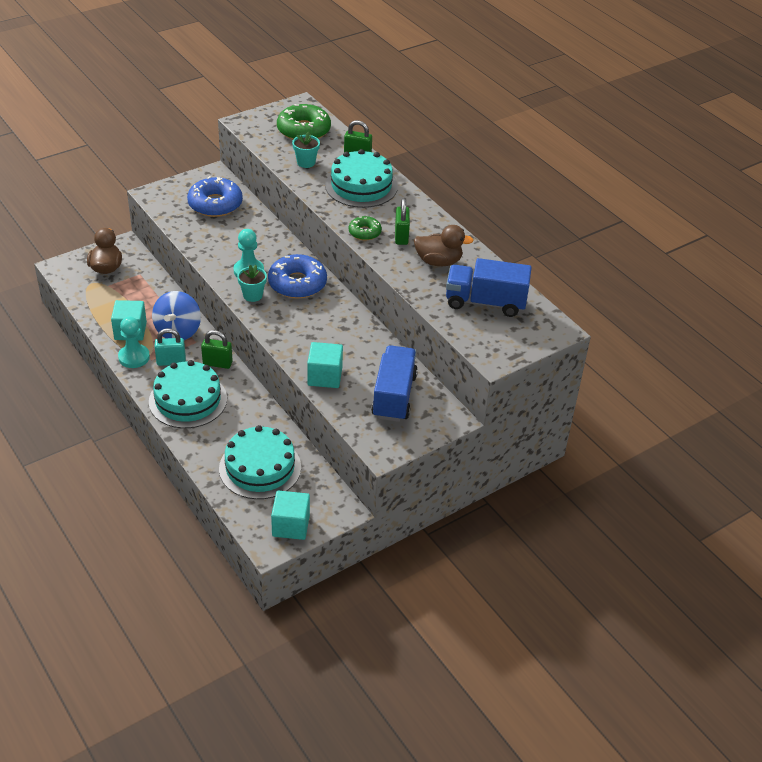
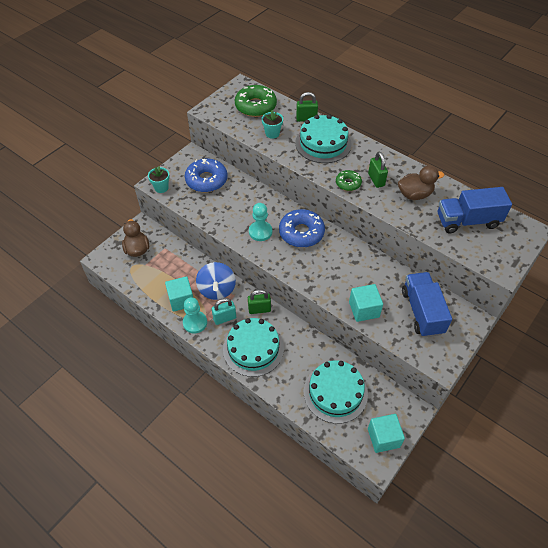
camera: 15 degrees left, 10 degrees up
turquoise flower pot [237,265,267,302] -> turquoise flower pot moved to [148,166,170,193]

